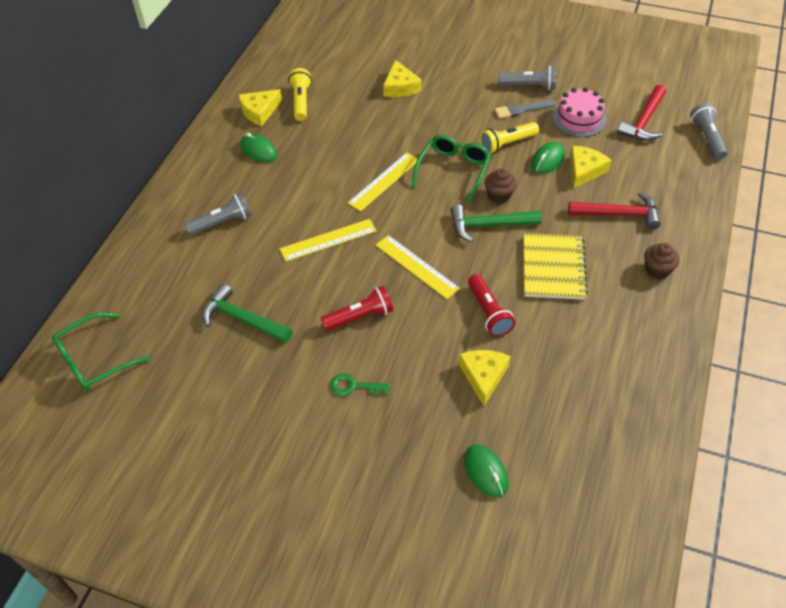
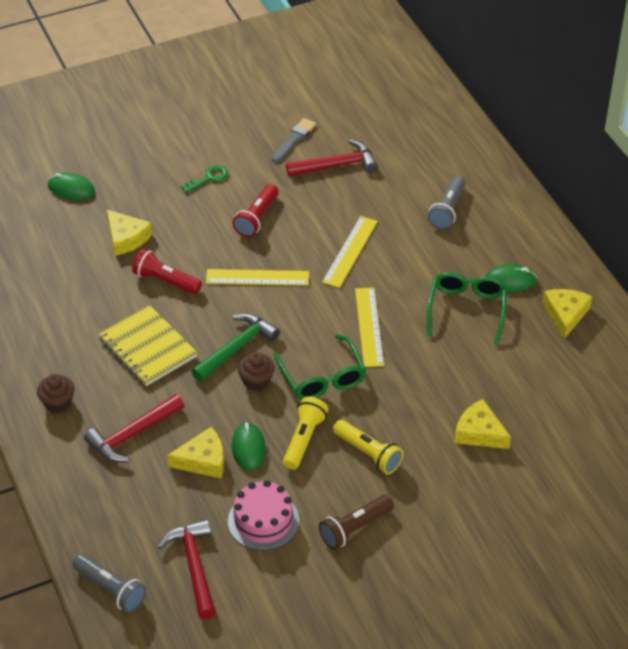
camera: 135 degrees right, 5 degrees down
green glasses [52,312,151,391] -> green glasses moved to [426,272,507,345]
green hammer [202,284,293,343] -> red hammer [286,140,378,176]
yellow flashlight [288,68,312,121] -> yellow flashlight moved to [333,420,404,475]
grey brush [495,100,556,119] -> grey brush moved to [272,118,316,163]
grey flashlight [499,66,556,90] -> brown flashlight [319,495,394,549]
yellow cheese [570,146,612,189] -> yellow cheese turned 90 degrees counterclockwise [167,427,224,479]

